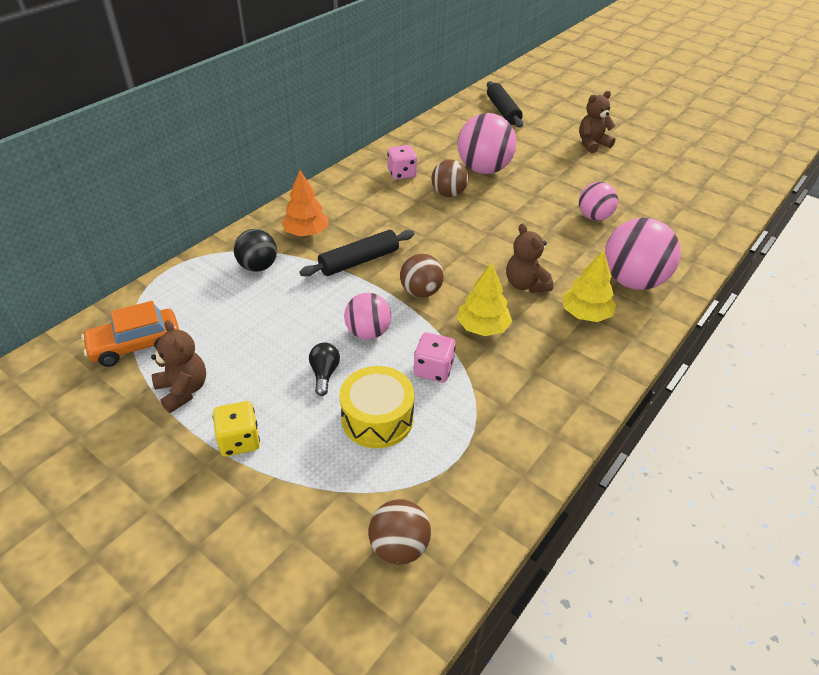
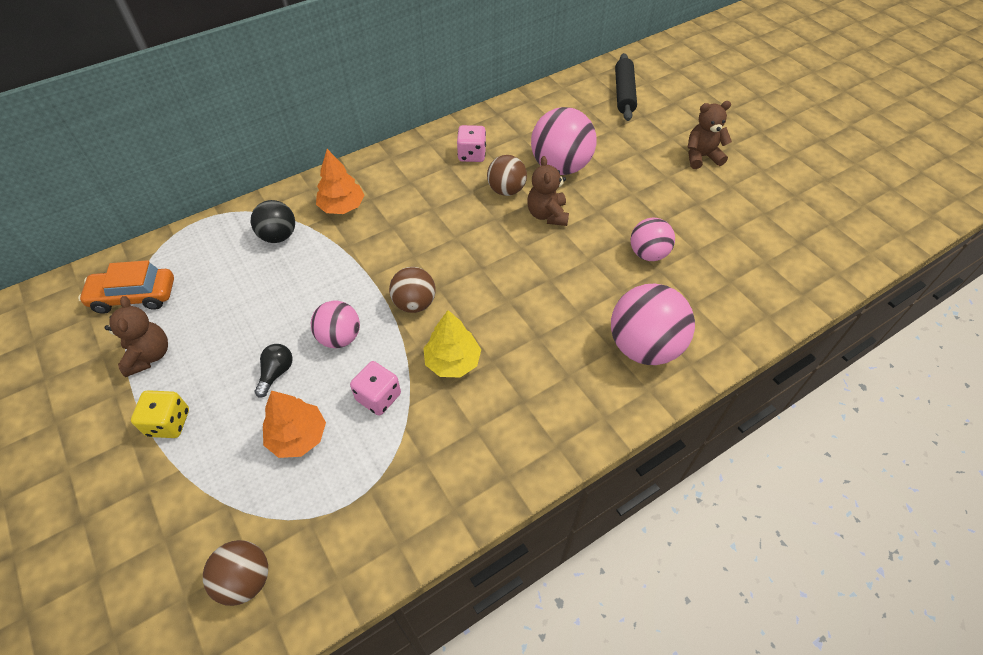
camera: 20 degrees right, 10 degrees up
black rolling pin [300,230,414,277] -> none
yellow drum [339,366,414,448] -> orange tree [263,390,326,458]
brown teddy bear [506,223,553,293] -> brown teddy bear moved to [527,156,569,226]
yellow tree [562,250,616,322] -> none

